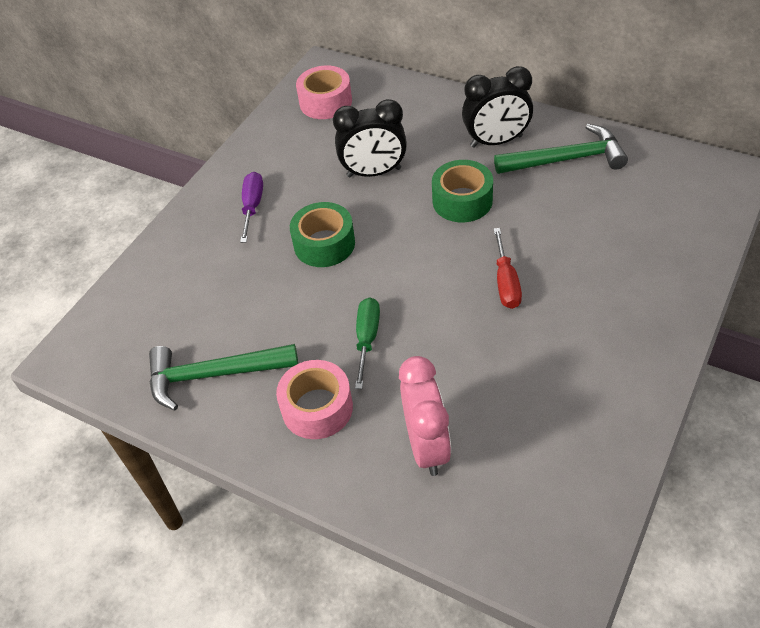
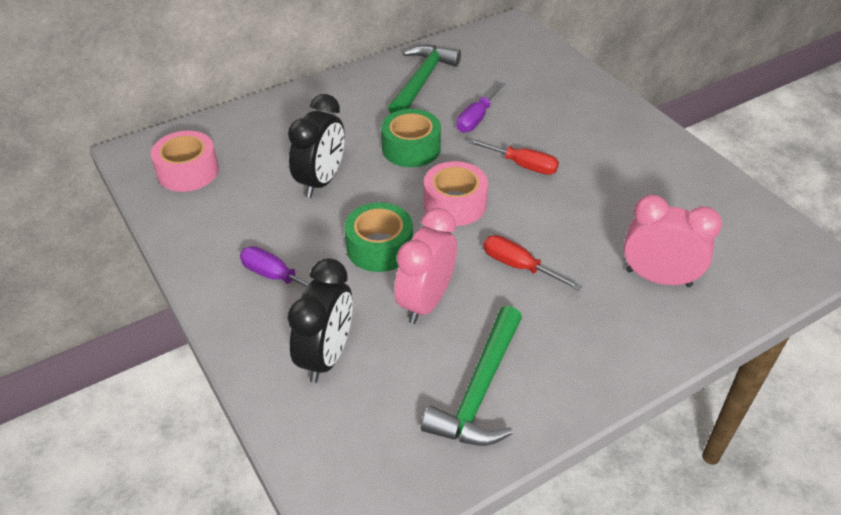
camera: 65 degrees left, 5 degrees down
pink tape [276,360,353,439] -> pink tape moved to [424,161,488,226]
green screwdriver [355,297,380,389] -> red screwdriver [484,235,582,291]
black clock [462,66,533,148] -> black clock moved to [288,258,353,383]
none -> pink clock [394,208,457,324]
none -> purple screwdriver [456,82,506,133]

